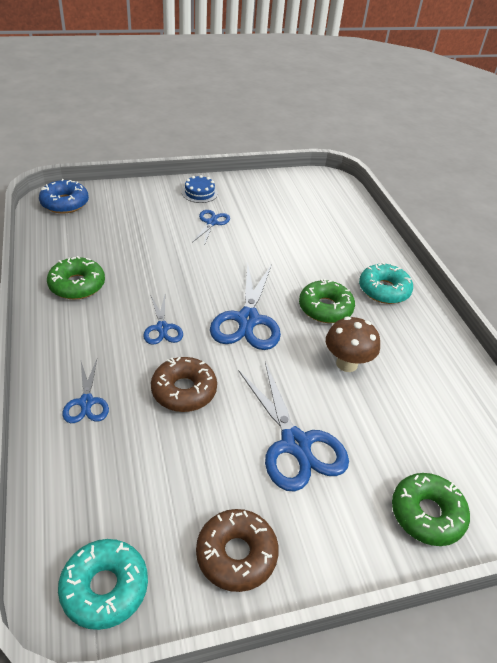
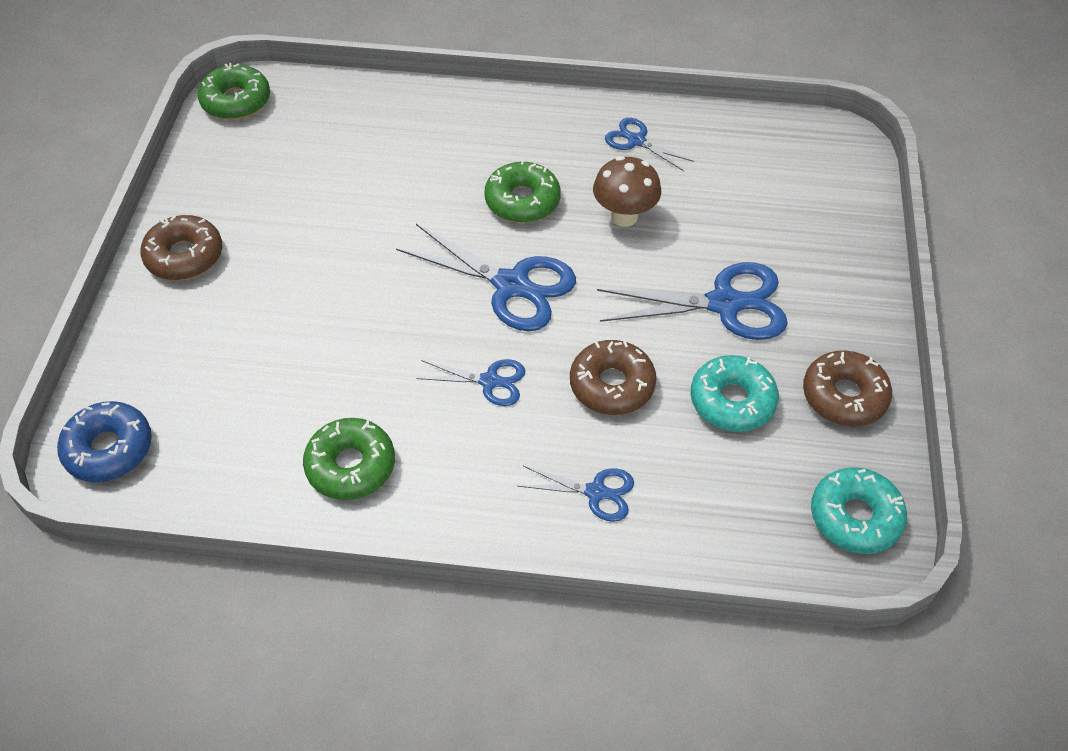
camera: 65 degrees left, 10 degrees up
blue cake [182,175,218,203] -> brown donut [140,215,222,280]
blue scissors [192,210,230,246] -> blue scissors moved to [605,118,694,171]
turquoise donut [359,262,413,304] -> turquoise donut moved to [691,355,779,432]
green donut [392,473,470,546] -> green donut moved to [198,63,270,120]

